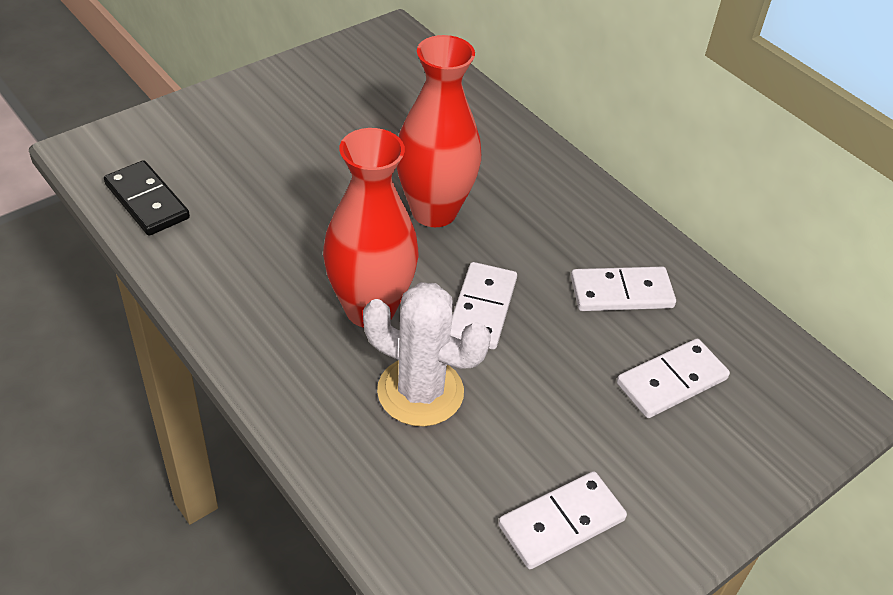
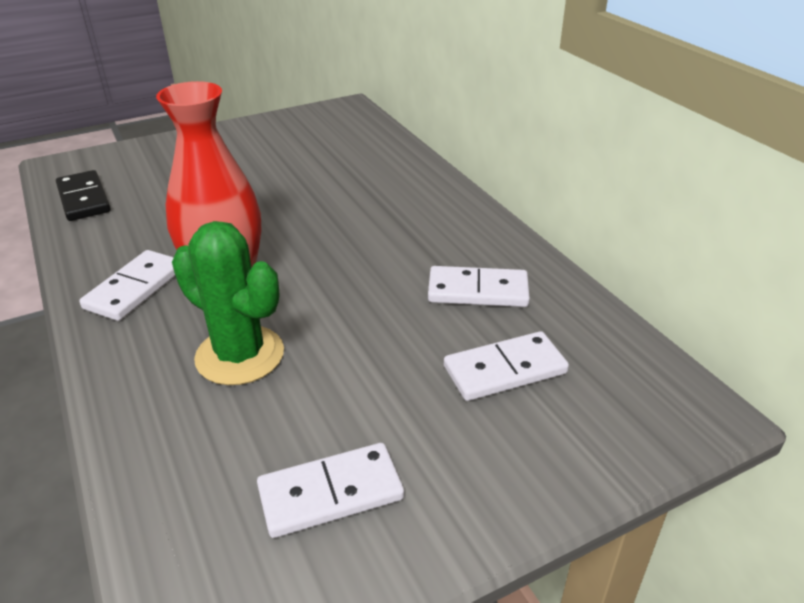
camera: 15 degrees right, 10 degrees down
white cactus [363,282,491,426] -> green cactus [172,221,284,385]
red vase [397,35,481,227] -> none
white domino [450,262,517,350] -> white domino moved to [79,250,175,321]

